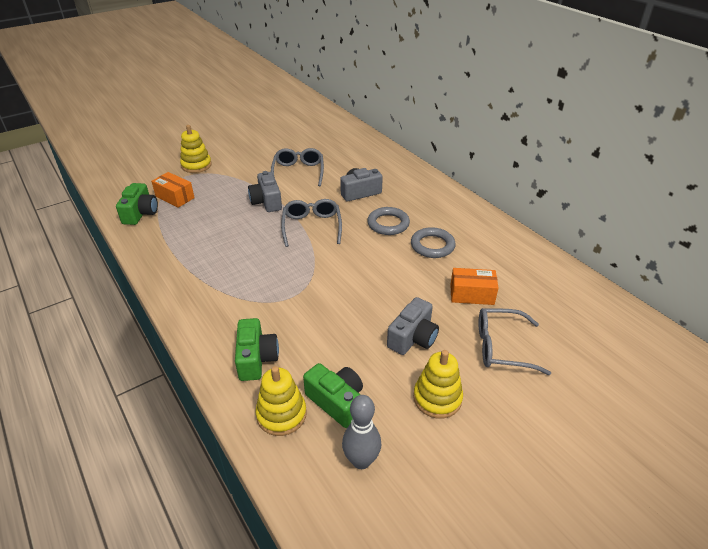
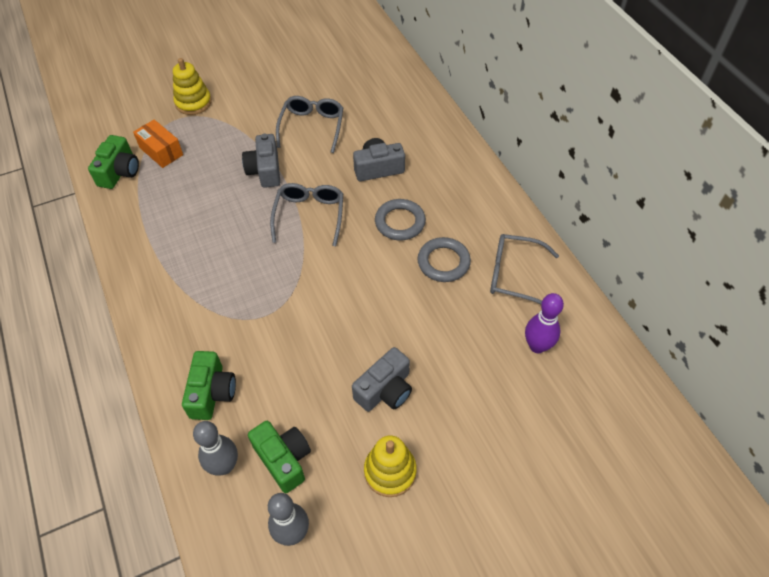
camera: 10 degrees right, 15 degrees up
yellow stacking toy [255,366,307,436] -> grey bowling pin [193,421,238,475]
orange box [450,268,498,305] -> none
grey glasses [479,308,551,375] -> grey glasses moved to [490,234,559,304]
none -> purple bowling pin [525,293,564,353]

